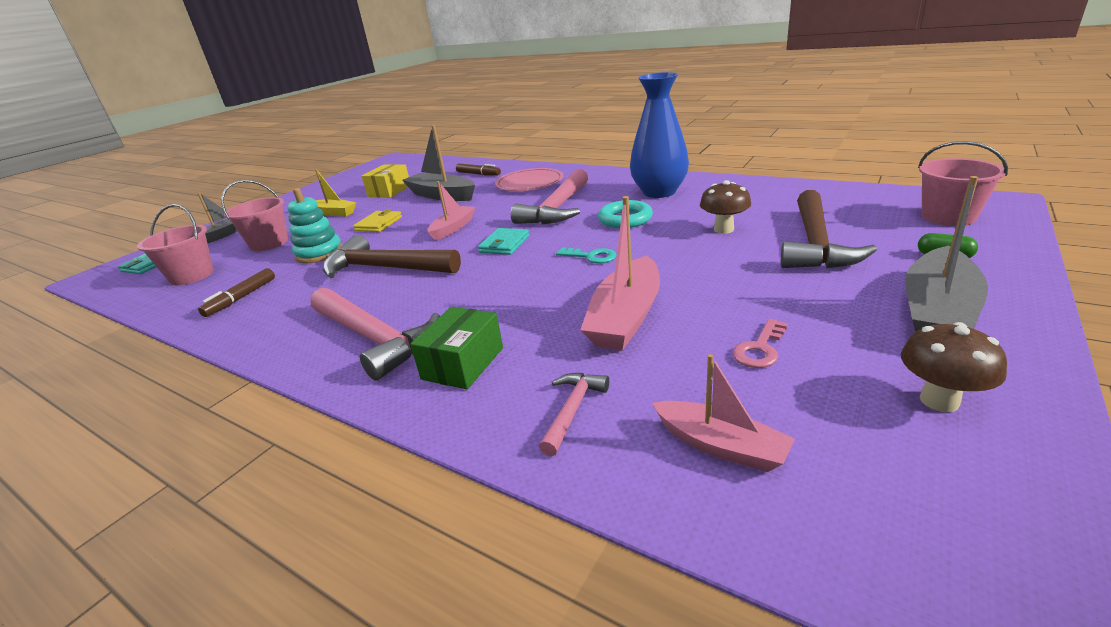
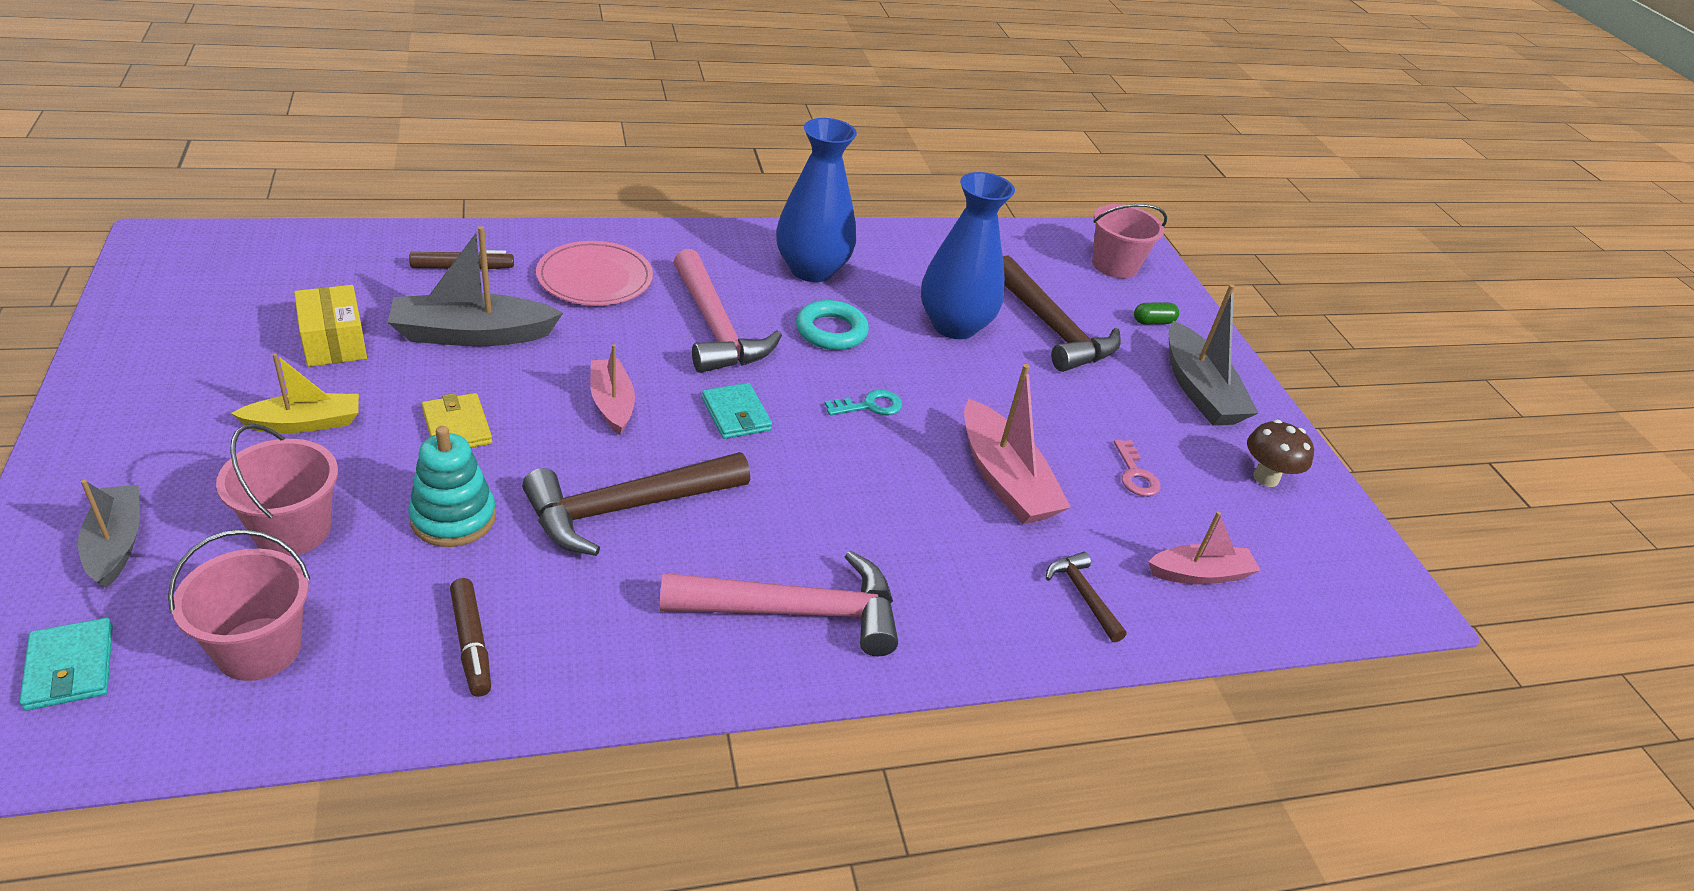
camera: 55 degrees left, 10 degrees up
green box [410,307,503,389] -> none
pink hammer [539,373,609,457] -> brown hammer [1046,552,1127,643]
brown mushroom [700,180,751,234] -> blue vase [921,172,1015,339]

